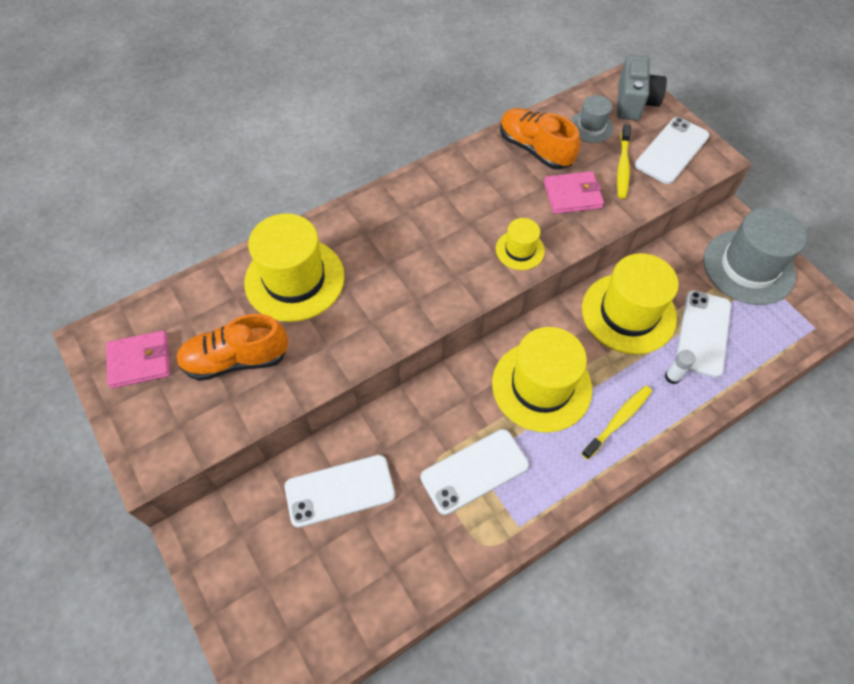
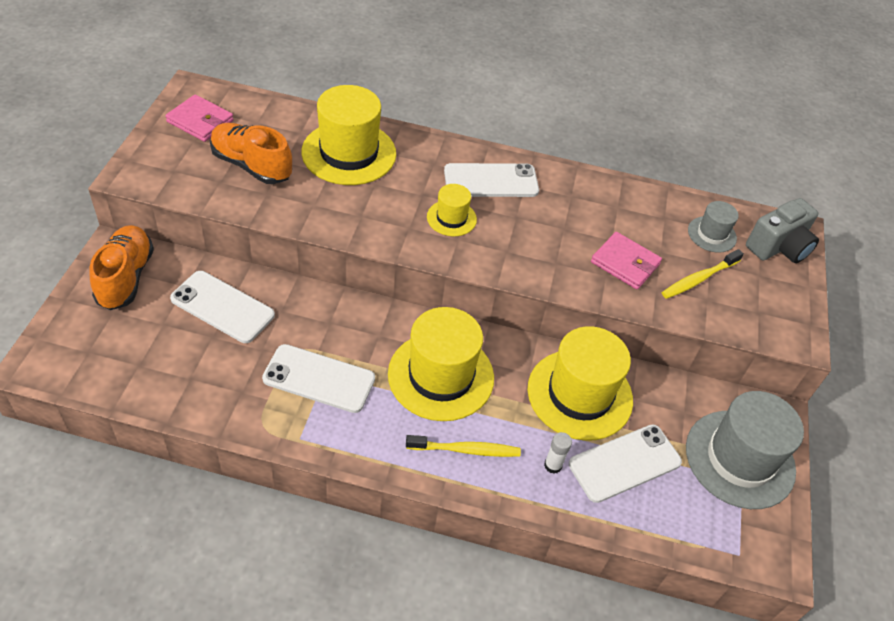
camera: 40 degrees right, 10 degrees down
yellow hat [496,218,545,270] -> yellow hat moved to [427,184,477,236]
orange shoe [500,108,580,170] -> orange shoe moved to [89,225,154,310]
white phone [635,117,709,184] -> white phone moved to [444,163,539,197]

